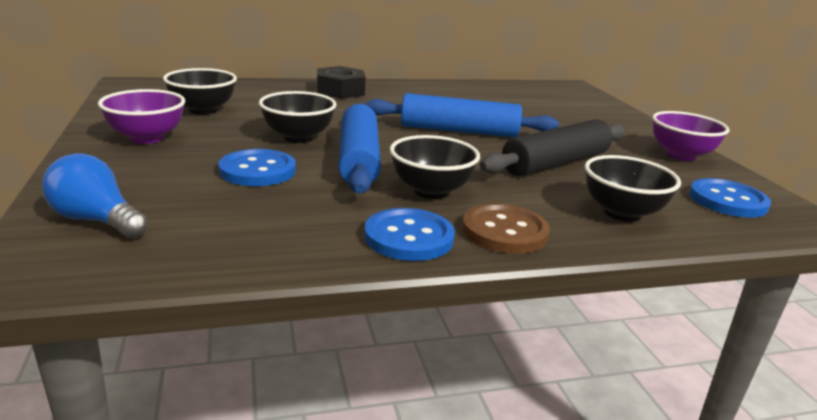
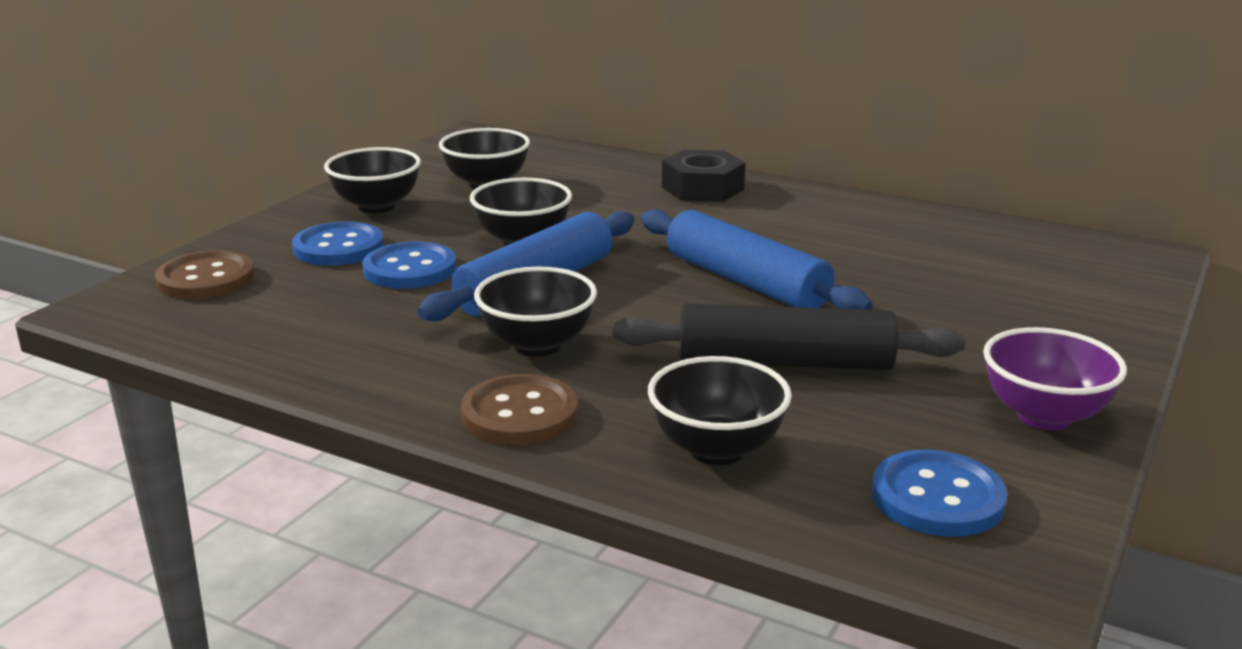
camera: 45 degrees right, 0 degrees up
blue light bulb [42,153,148,239] -> brown button [155,251,255,299]
purple bowl [98,89,185,144] -> black bowl [324,147,421,214]
blue button [364,208,455,261] -> blue button moved to [292,221,384,266]

